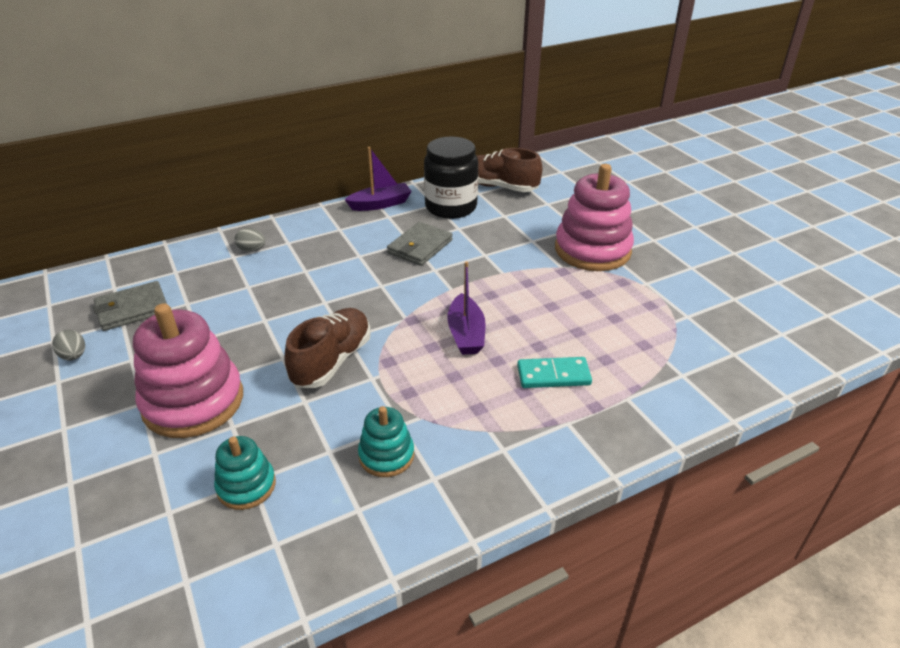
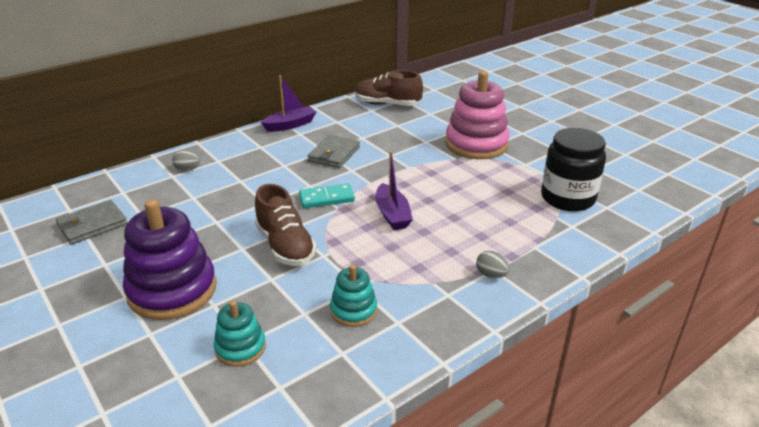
camera: 10 degrees left, 5 degrees down
grey egg [52,330,85,361] -> grey egg moved to [476,251,509,278]
pink stacking toy [133,303,243,438] -> purple stacking toy [123,199,216,320]
brown shoe [285,308,371,388] -> brown shoe turned 135 degrees clockwise [255,184,316,266]
black jar [424,137,478,219] -> black jar moved to [541,128,606,211]
turquoise domino [517,357,592,388] -> turquoise domino moved to [299,184,355,208]

